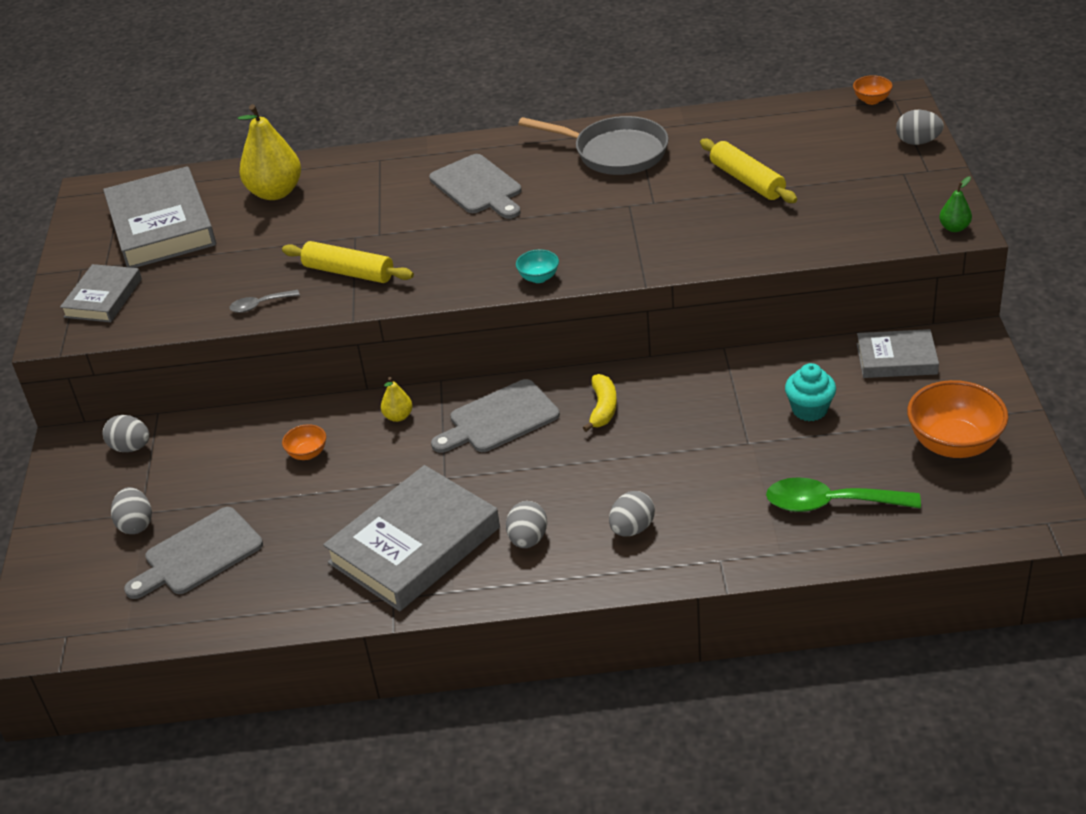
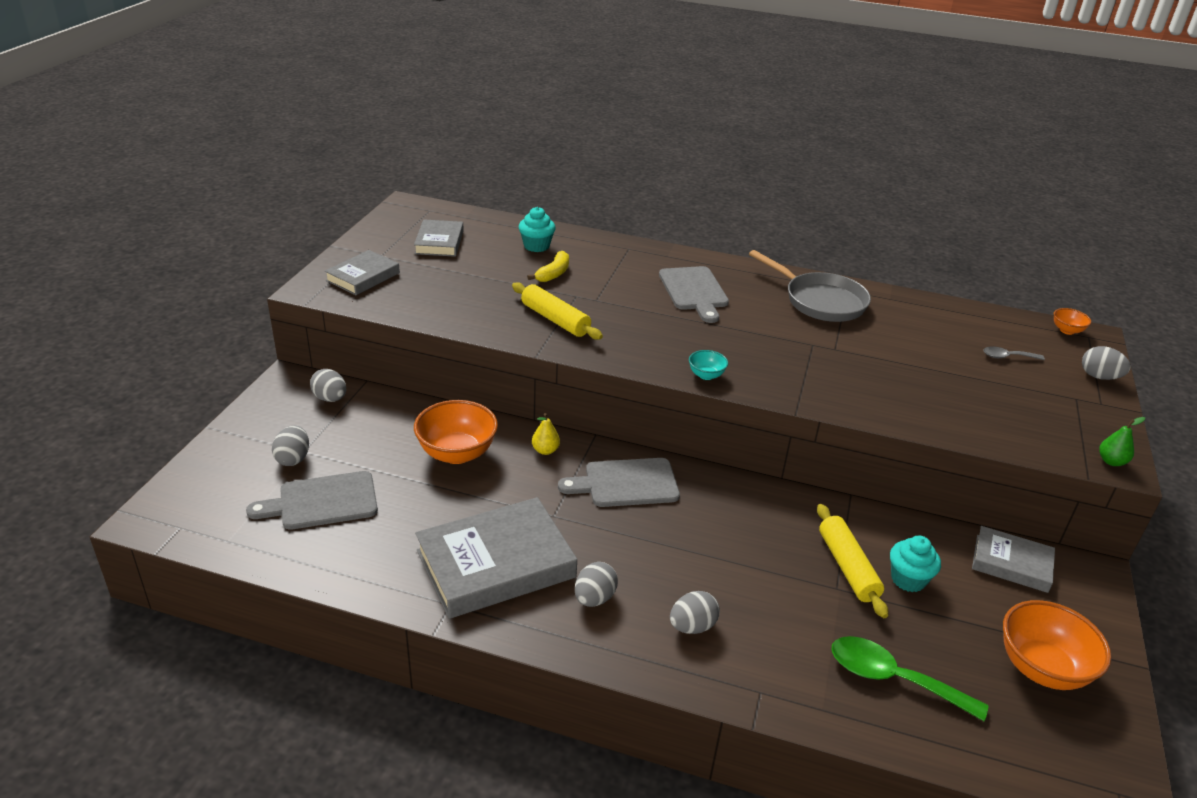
camera: 15 degrees right, 5 degrees down
grey book [103,166,216,268] -> grey book [414,219,464,257], size x0.56
grey spoon [229,290,300,313] -> grey spoon moved to [984,347,1045,360]
yellow pear [237,104,301,200] -> turquoise cupcake [519,207,556,252]
orange bowl [282,424,326,460] -> orange bowl [414,400,498,464], size x2.08
yellow banana [583,374,617,432] -> yellow banana moved to [527,251,569,282]
yellow rolling pin [700,139,797,203] -> yellow rolling pin moved to [817,504,888,618]

